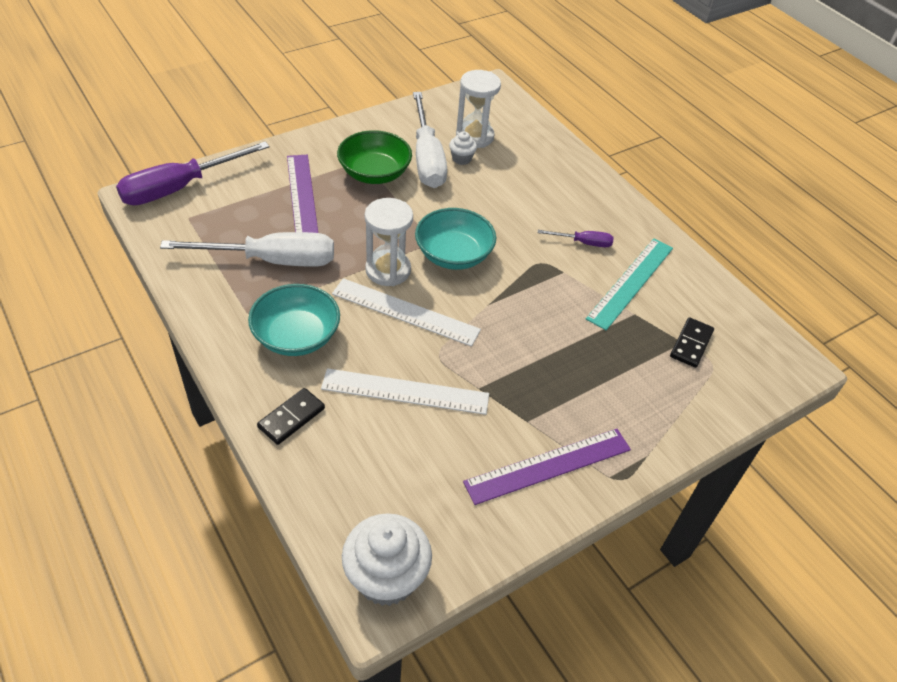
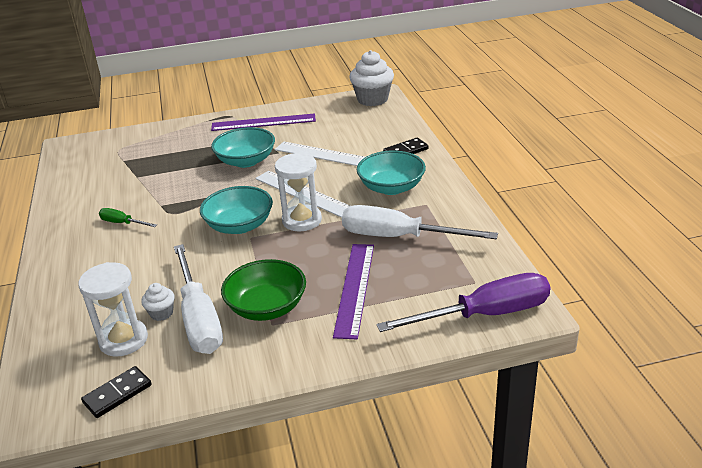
camera: 155 degrees left, 15 degrees down
white screwdriver [413,92,447,188] -> white screwdriver turned 150 degrees clockwise [174,244,223,354]
purple screwdriver [538,230,614,247] -> green screwdriver [99,208,157,227]
turquoise ruler [586,239,673,330] -> none
black domino [670,317,714,368] -> black domino moved to [81,366,152,418]
none -> turquoise bowl [211,127,275,168]

